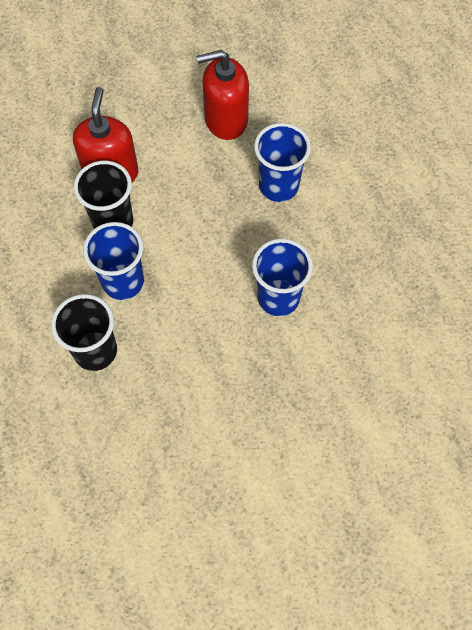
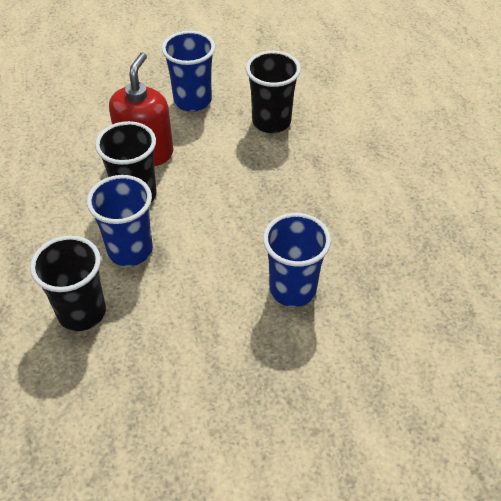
camera: 10 degrees right, 15 degrees down
red soap dispenser [196,50,249,140] -> black cup [246,51,301,133]
blue cup [254,123,311,202] -> blue cup moved to [162,31,215,112]

